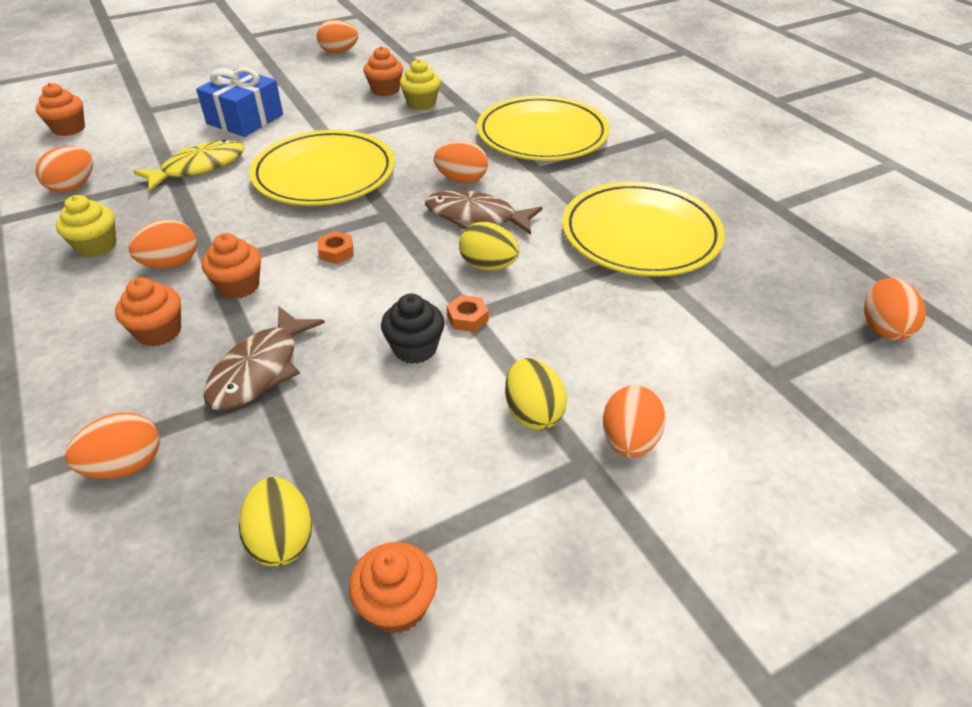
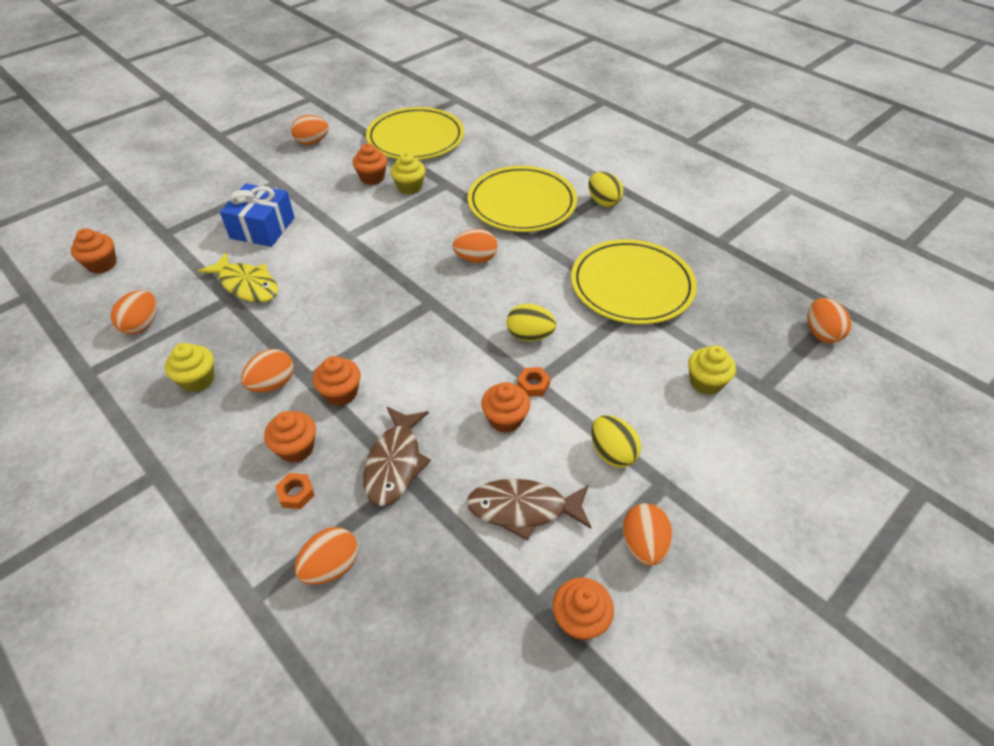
camera: 15 degrees left, 5 degrees up
yellow fish [133,140,244,191] -> yellow fish turned 90 degrees clockwise [198,252,278,303]
yellow egg [239,477,312,566] -> yellow egg moved to [588,172,624,207]
yellow plate [249,130,395,206] -> yellow plate moved to [366,107,464,160]
orange nut [318,231,354,264] -> orange nut moved to [275,473,315,509]
black cupcake [381,294,445,364] -> orange cupcake [481,382,530,433]
brown fish [425,190,542,235] -> brown fish moved to [467,479,591,541]
orange egg [603,386,666,458] -> orange egg moved to [623,503,672,566]
none -> yellow cupcake [688,345,736,395]

